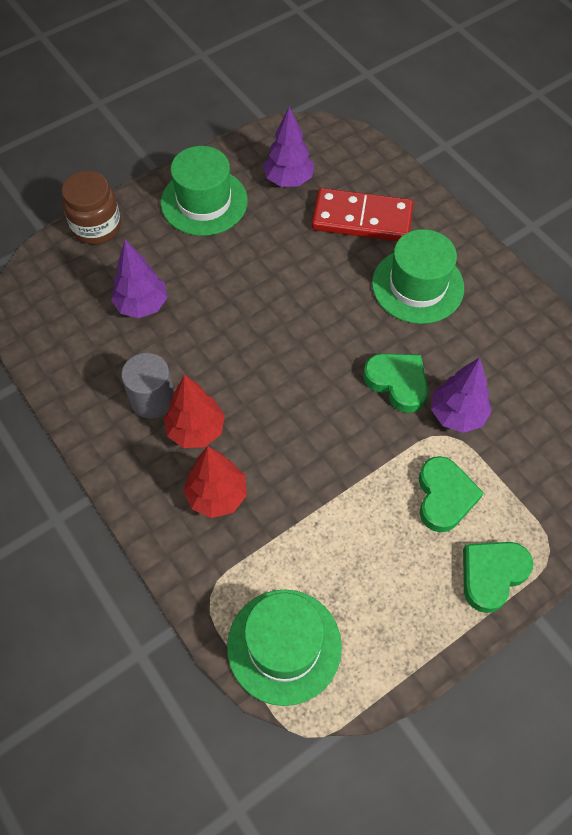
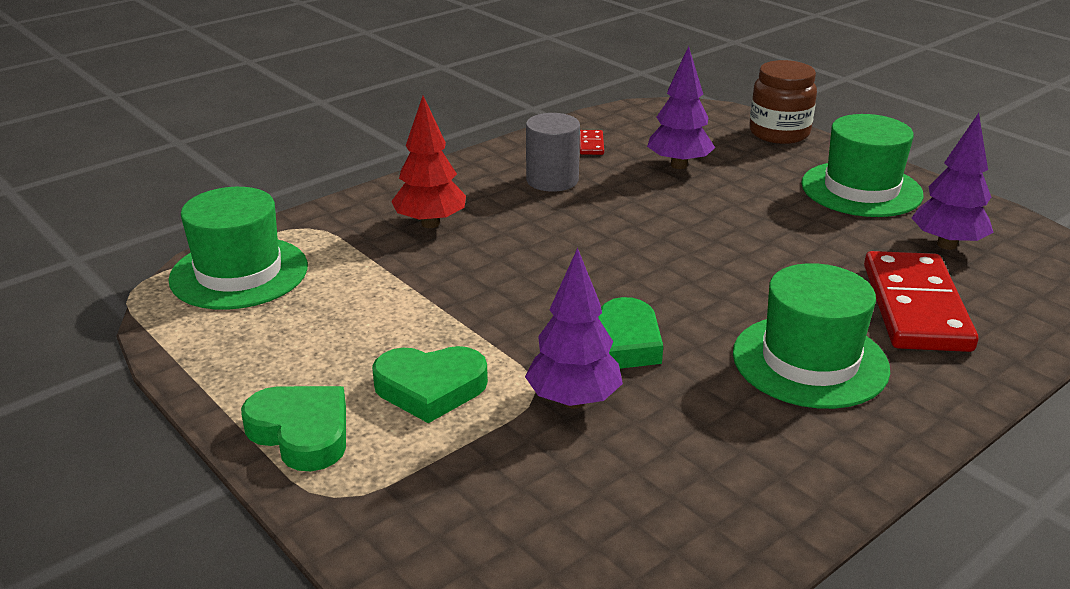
camera: 85 degrees right, 30 degrees down
red tree [164,374,225,448] -> none
none -> red domino [580,130,604,155]

